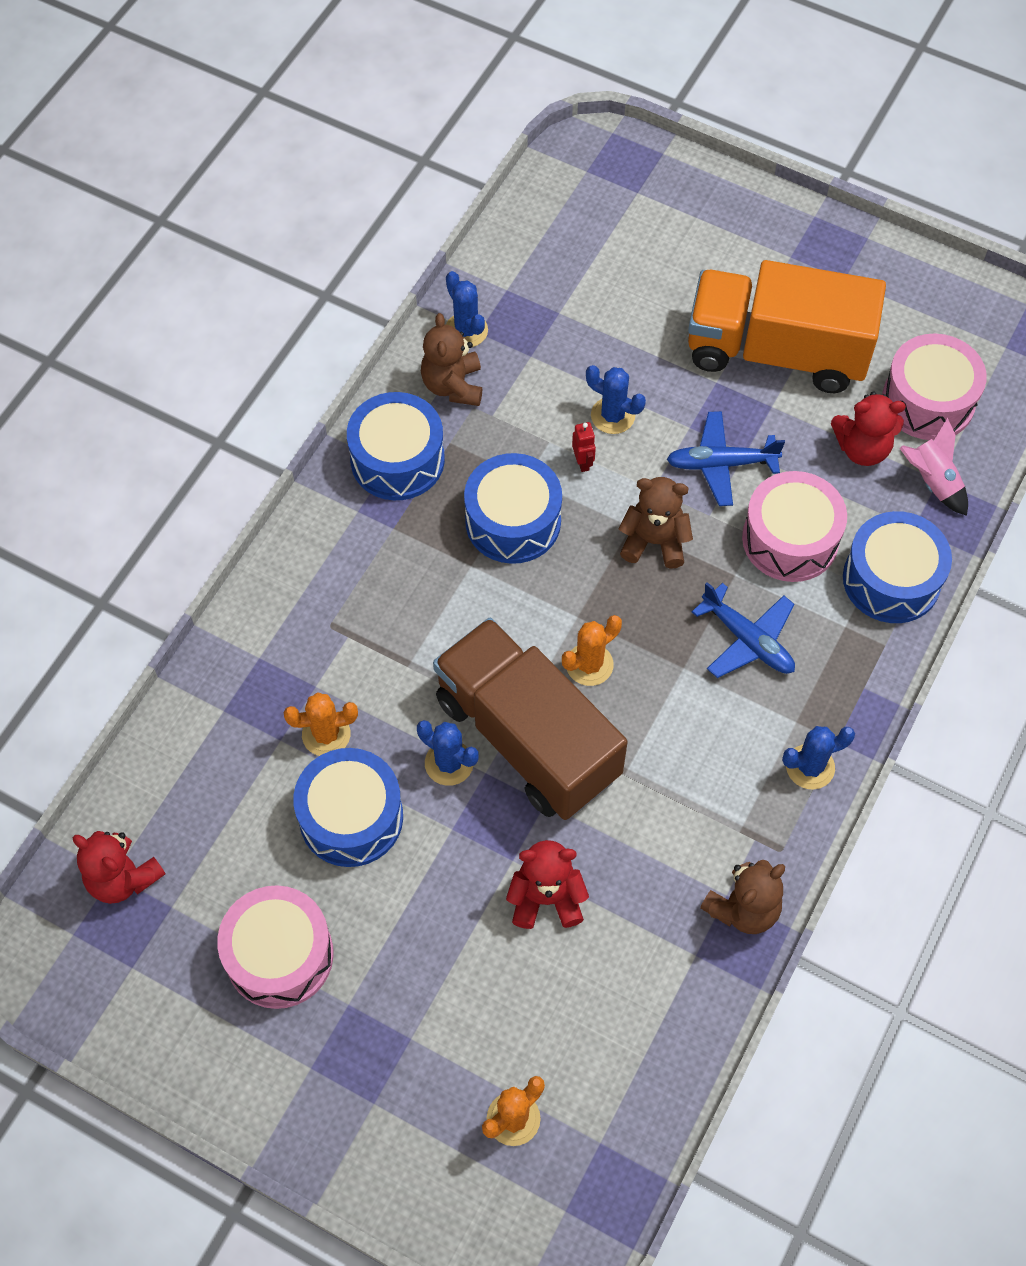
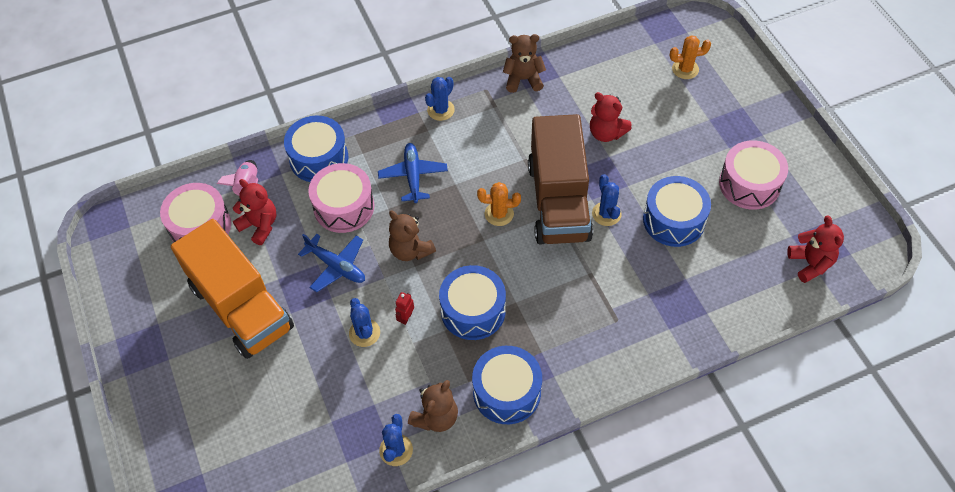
camera: 140 degrees left, 5 degrees down
orange cactus [284,692,358,756] -> none
blue cactus [782,726,855,790] -> blue cactus turned 75 degrees counterclockwise [425,77,455,121]

